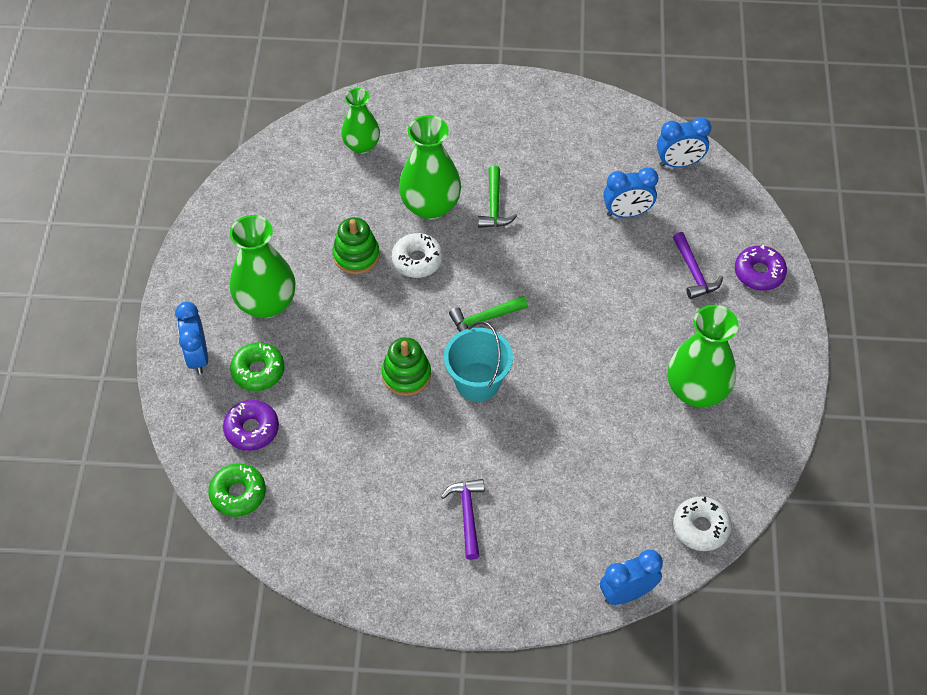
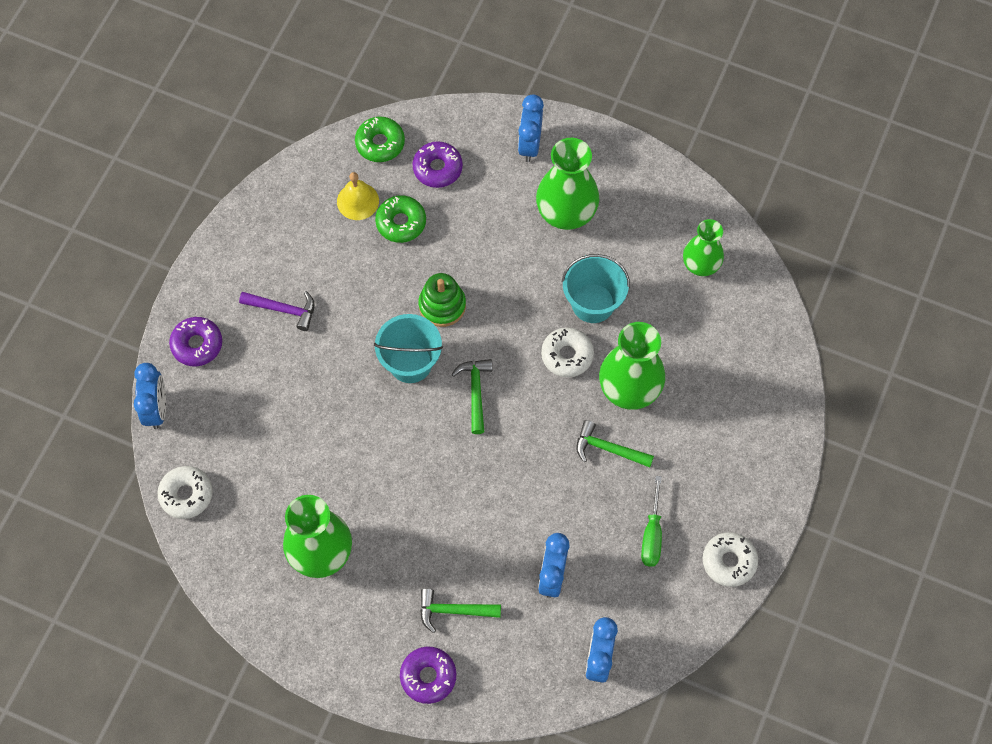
camera: 110 degrees right, 10 degrees up
blue clock [175,302,208,374] -> blue clock turned 90 degrees counterclockwise [518,94,544,162]
green donut [230,342,284,391] -> green donut moved to [375,195,426,243]
green stacking toy [332,217,380,274] -> turquoise bucket [562,254,630,323]
green vase [341,88,380,154] -> green vase moved to [683,219,724,276]
purple hammer [673,232,723,299] -> green hammer [420,589,501,633]
none -> purple donut [169,317,222,367]
none -> yellow bell [337,172,379,220]
none -> green screwdriver [641,476,662,567]
none -> white donut [703,532,758,587]

